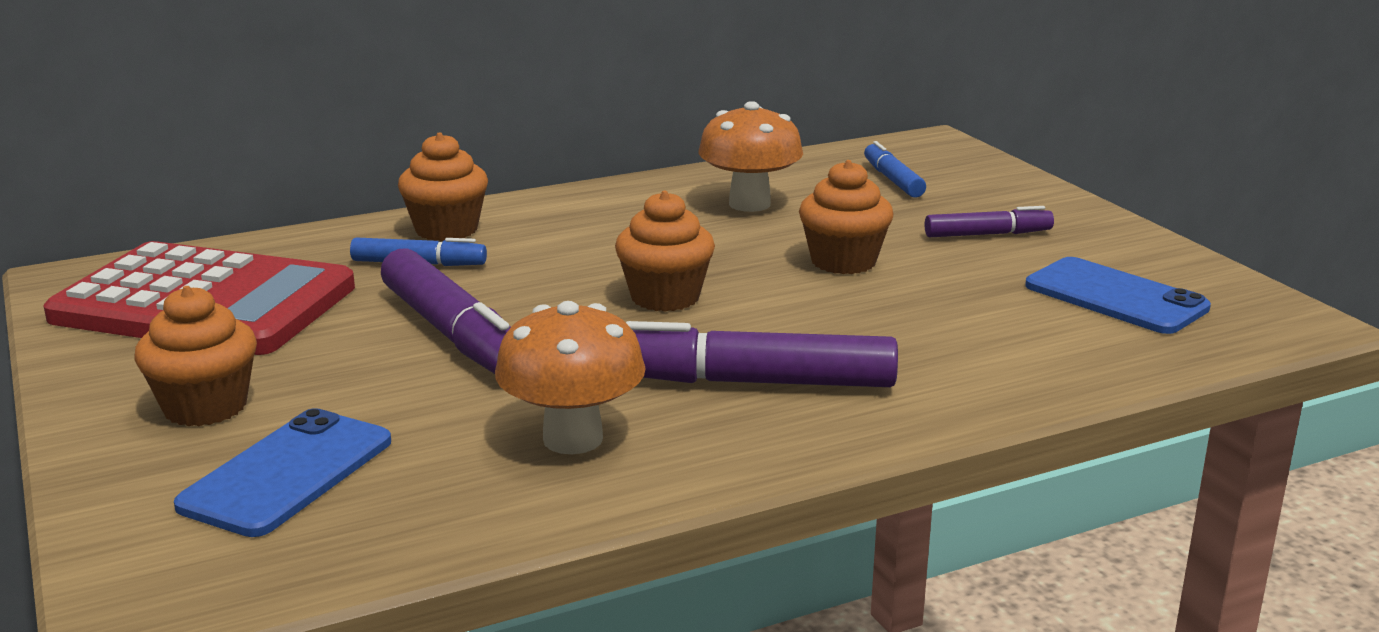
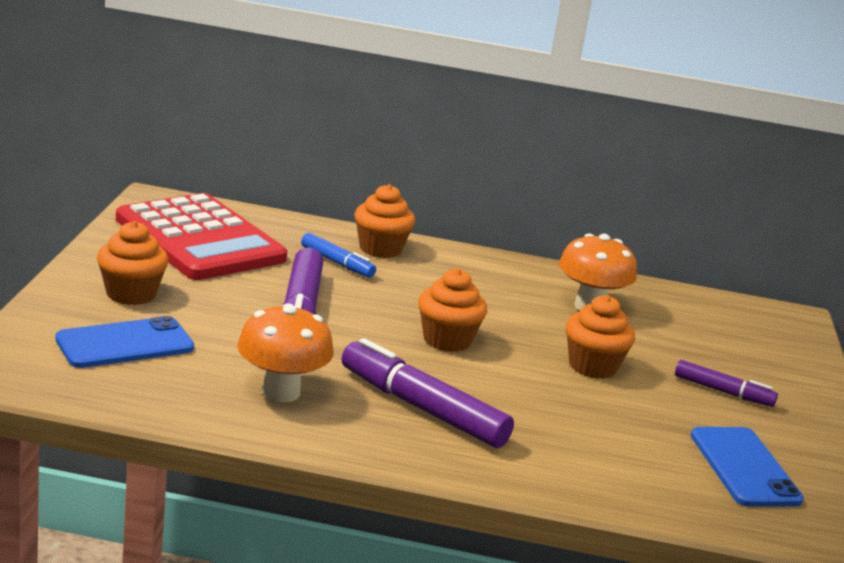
camera: 30 degrees right, 0 degrees up
blue marker [864,141,926,198] -> none

